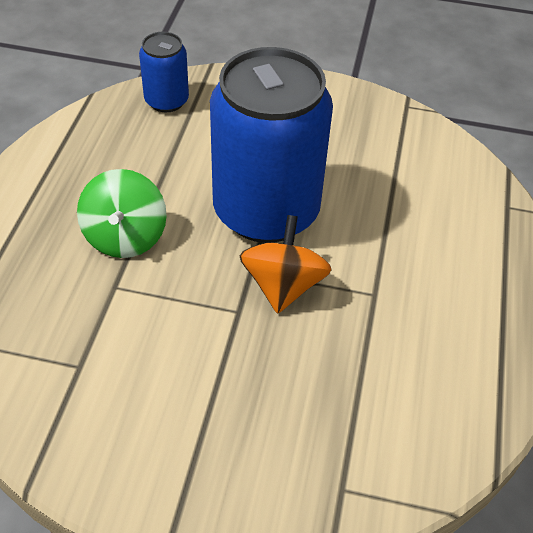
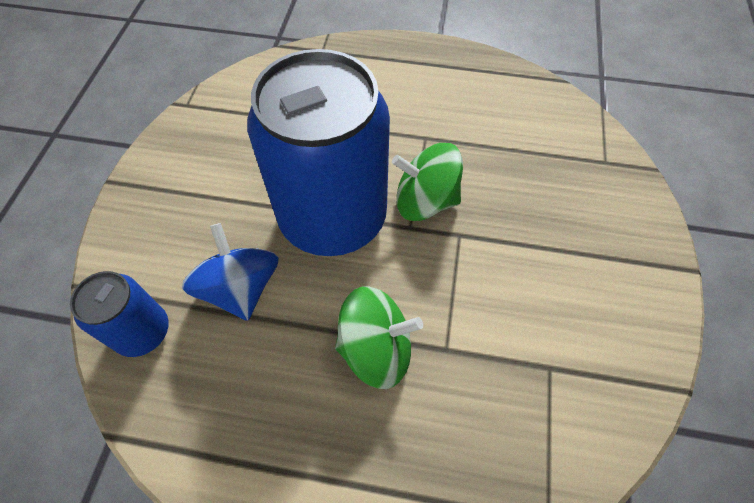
camera: 90 degrees left, 10 degrees up
orange spinning top [240,215,332,314] -> green spinning top [392,143,463,221]
none -> blue spinning top [182,223,279,321]

